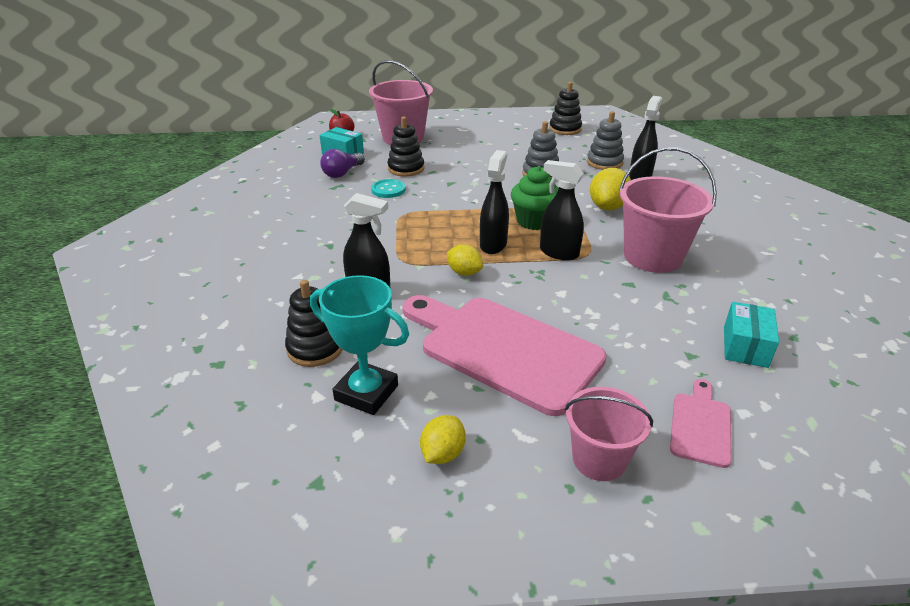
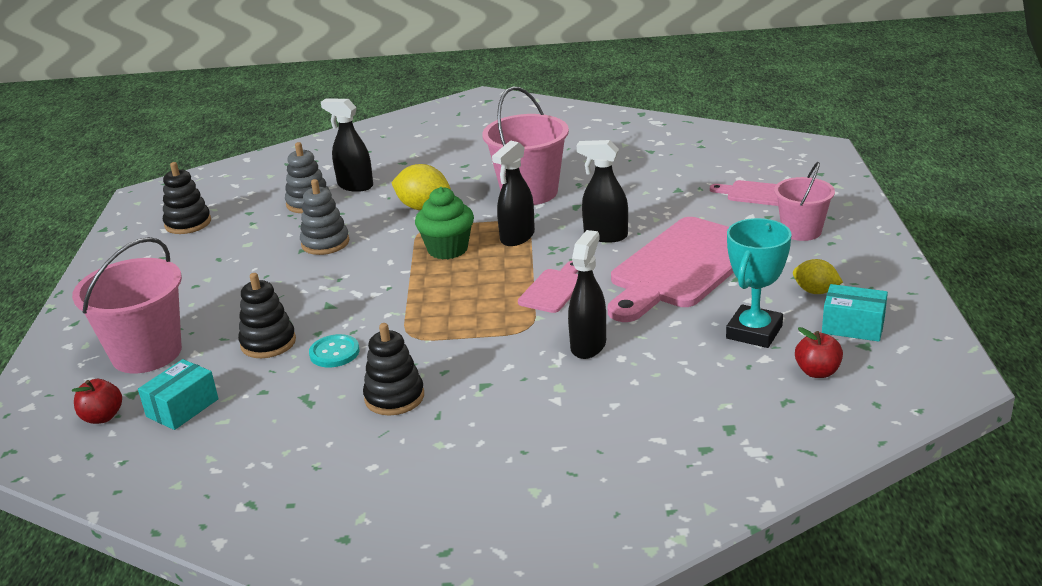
camera: 85 degrees left, 5 degrees down
black stacking toy [285,280,342,367] -> black stacking toy moved to [363,323,424,415]
purple light bulb [320,149,365,178] -> none
yellow lemon [447,244,483,276] -> pink cutting board [518,261,578,313]
black spray bottle [480,150,509,254] -> black spray bottle moved to [577,140,628,242]
turquoise box [724,302,779,368] -> turquoise box moved to [822,284,888,342]
none -> red apple [795,327,843,378]

